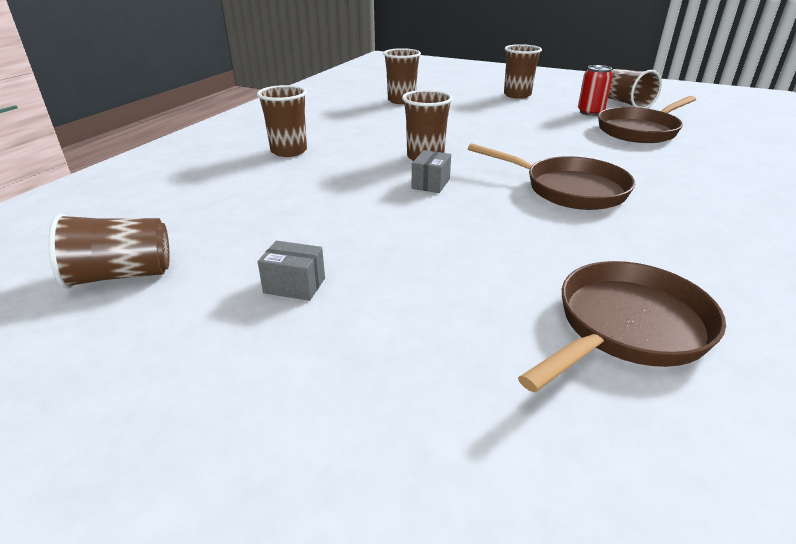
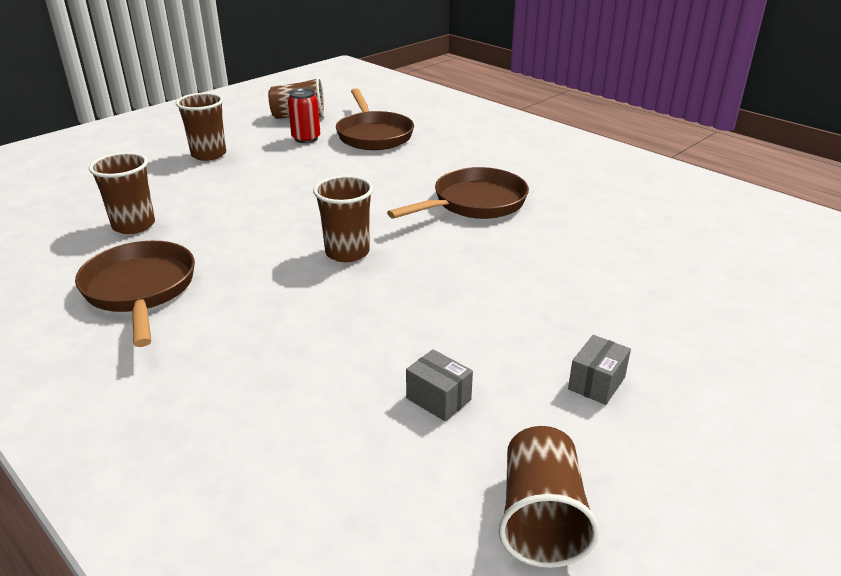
camera: 70 degrees left, 0 degrees up
brown cup [257,85,307,157] -> none
grey box [411,150,451,193] -> grey box moved to [406,349,473,422]
brown pan [518,261,726,392] -> brown pan moved to [75,241,195,347]

